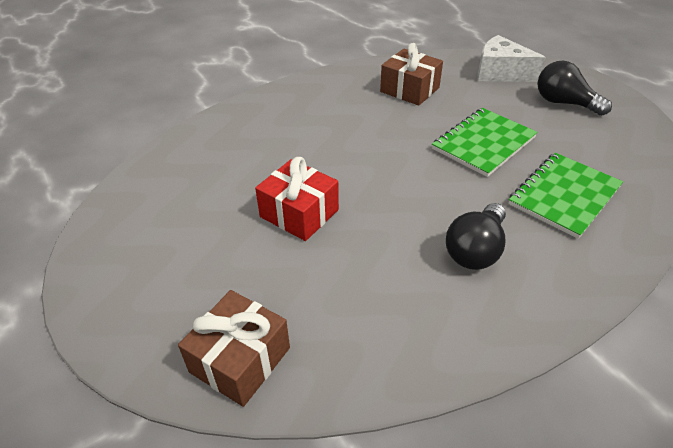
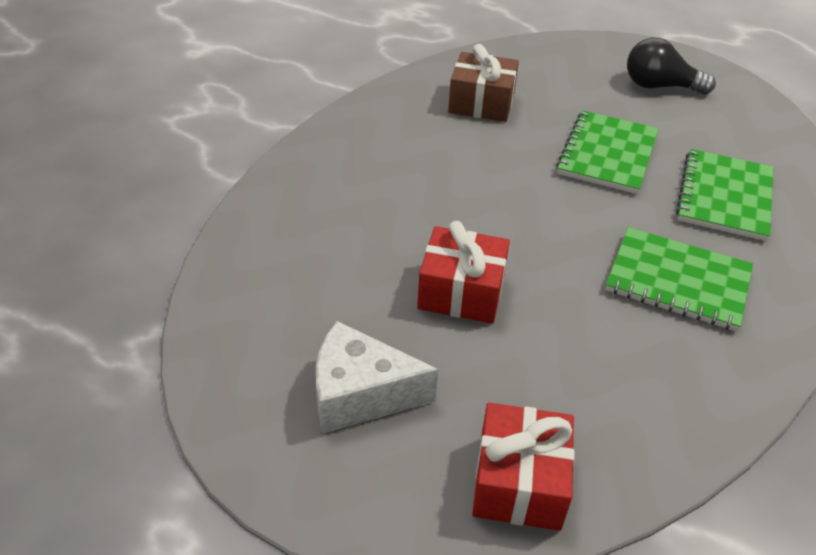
camera: 25 degrees left, 0 degrees up
brown gift [178,290,290,407] -> red gift [472,403,575,531]
black light bulb [446,203,506,270] -> green notebook [605,227,753,331]
white cheese [477,35,546,82] -> white cheese moved to [316,321,438,433]

